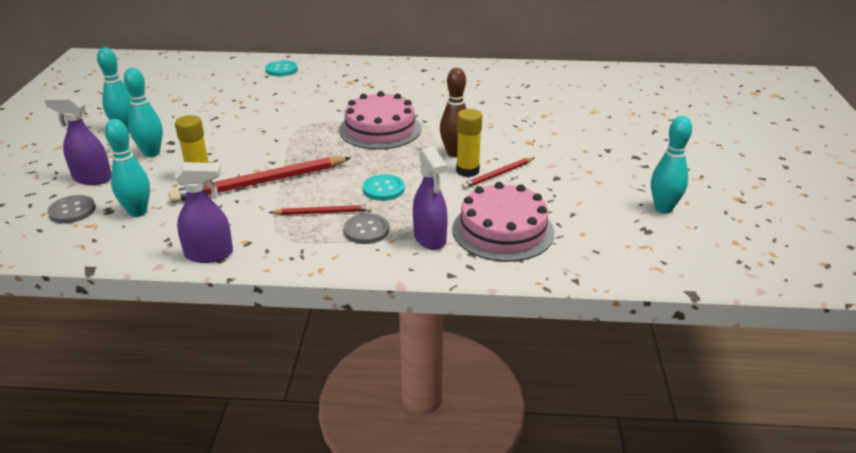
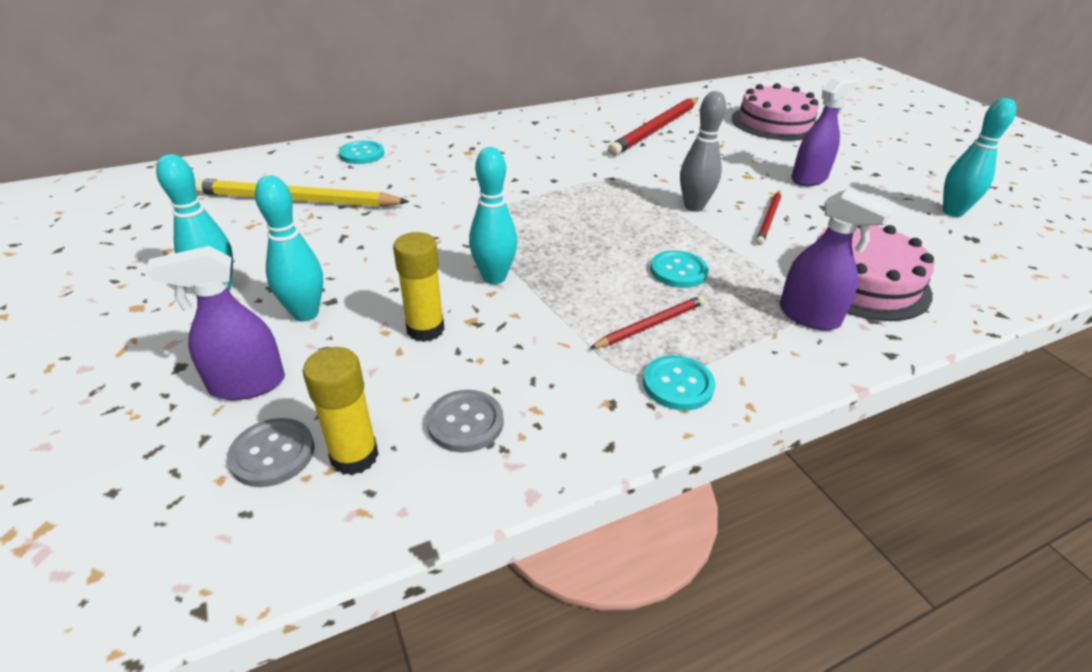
camera: 30 degrees left, 5 degrees up
turquoise bowling pin [105,119,150,217] -> turquoise bowling pin moved to [469,147,517,284]
red pencil [169,157,351,203] -> red pencil moved to [608,98,699,156]
purple spray bottle [175,162,233,263] -> purple spray bottle moved to [791,76,859,186]
pink cake [339,91,421,150] -> pink cake moved to [732,83,819,141]
grey button [344,214,389,244] -> grey button moved to [427,390,504,452]
brown bowling pin [440,68,467,157] -> grey bowling pin [680,91,726,212]
yellow glue stick [456,109,482,177] -> yellow glue stick moved to [303,347,379,475]
none -> yellow pencil [195,178,410,207]
none -> turquoise button [643,355,715,411]

